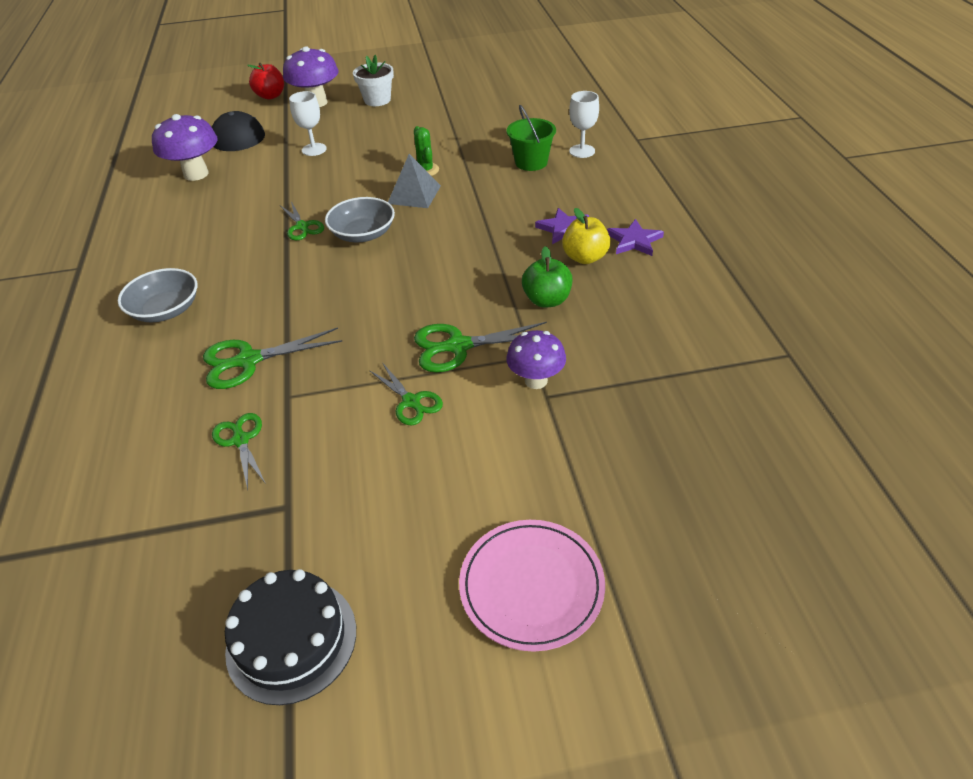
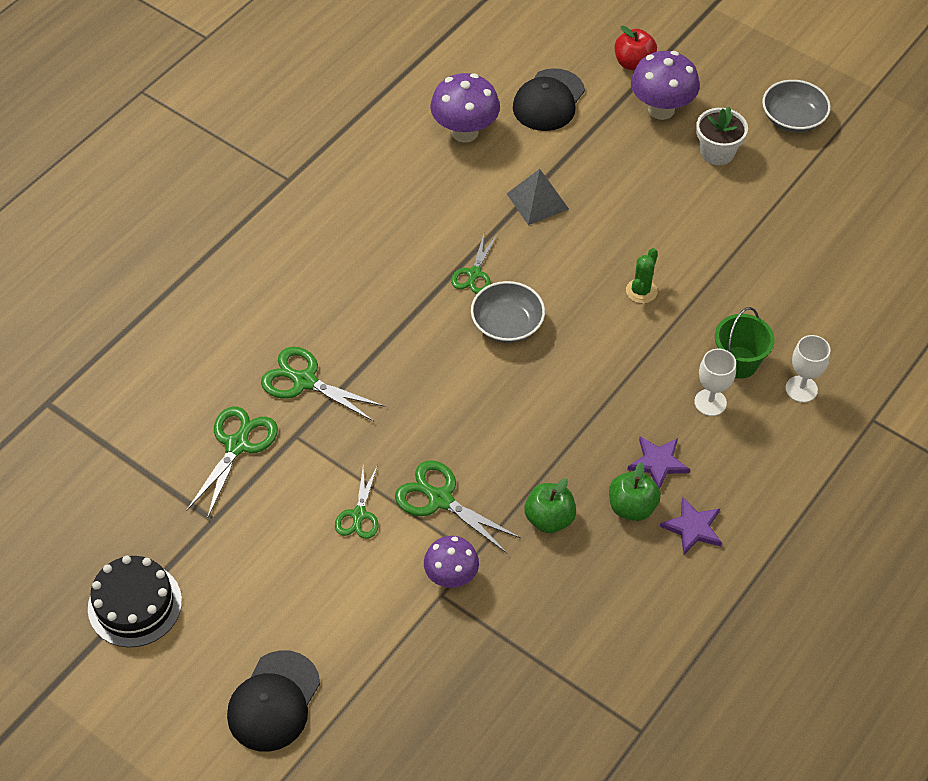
camera: 45 degrees right, 10 degrees up
grey bowl [118,268,197,322] -> grey bowl moved to [762,80,831,133]
green scissors [212,413,266,490] -> green scissors [186,406,278,519], size x1.54
white goblet [289,91,327,156] -> white goblet moved to [694,349,736,416]
grey pyramid [388,154,441,208] -> grey pyramid moved to [507,169,569,225]
pink plate [459,520,605,652] -> black cap [227,650,320,752]
yellow apple [562,208,611,264] -> green apple [609,462,661,521]

